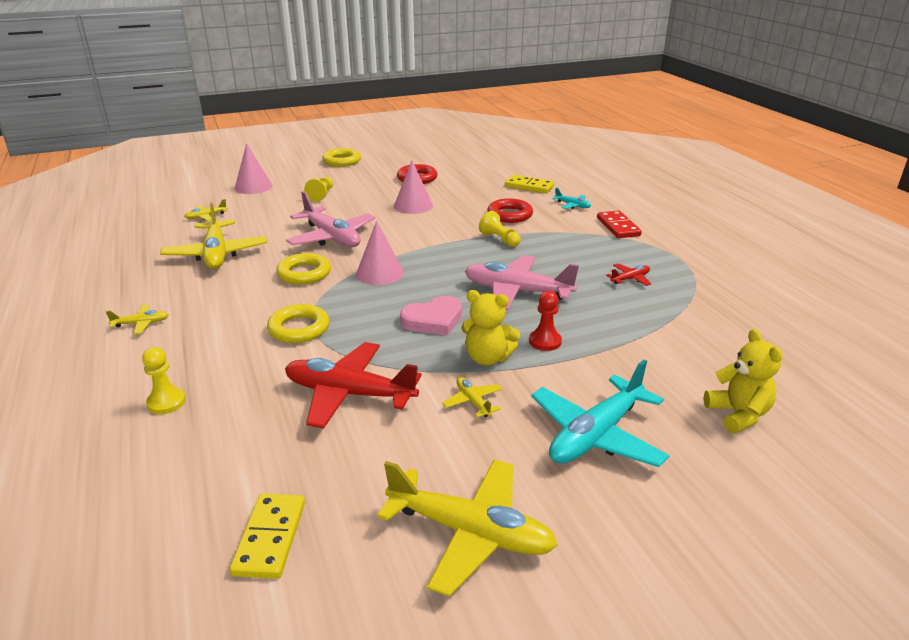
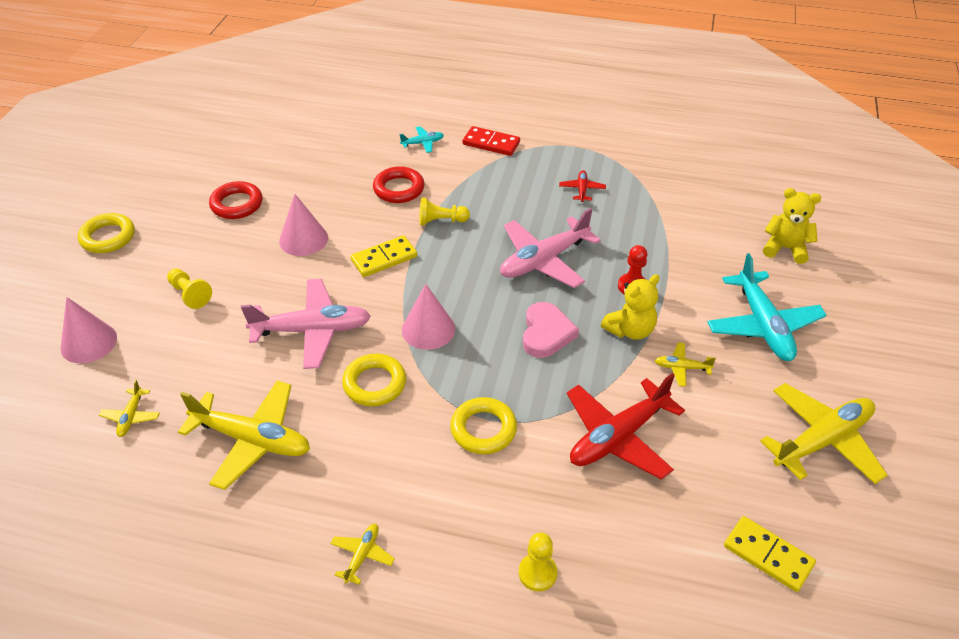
camera: 55 degrees left, 15 degrees up
yellow domino [505,175,554,193] -> yellow domino moved to [350,235,417,277]

